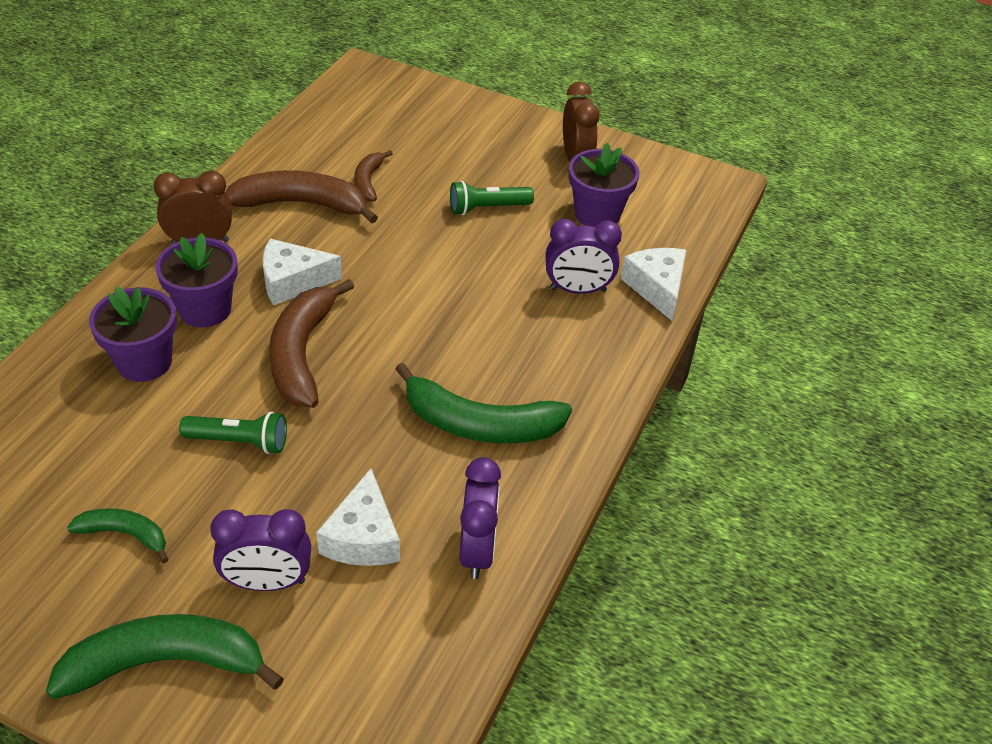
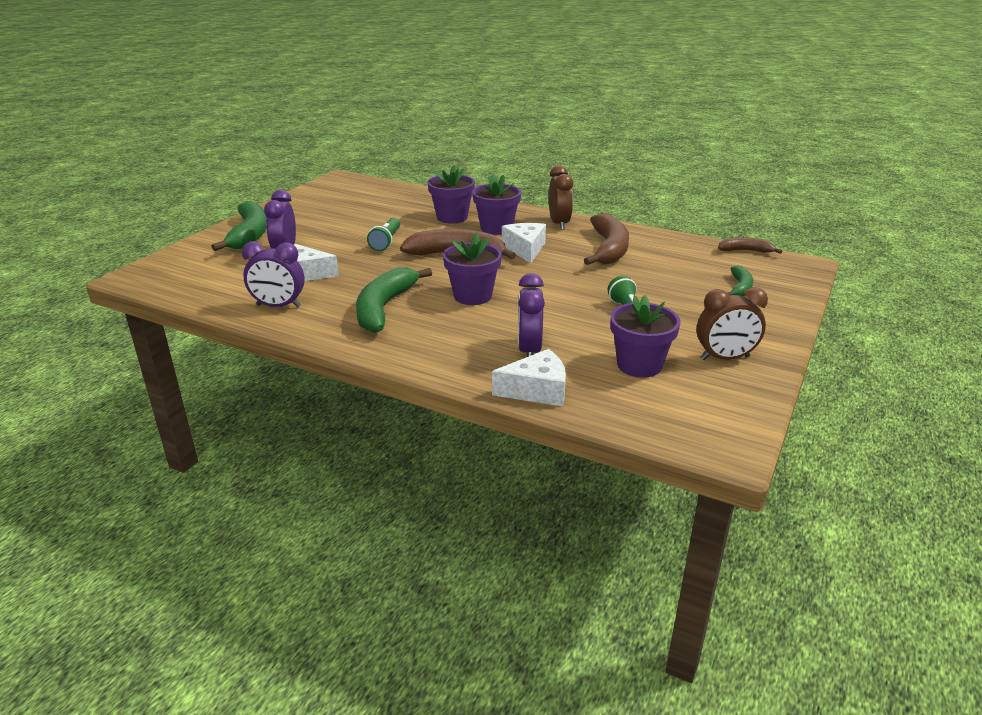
camera: 95 degrees right, 15 degrees down
green banana [67,508,168,563] -> green banana moved to [728,265,753,296]
brown banana [354,150,393,202] -> brown banana moved to [718,237,783,254]
none -> purple flower pot [443,233,502,305]

